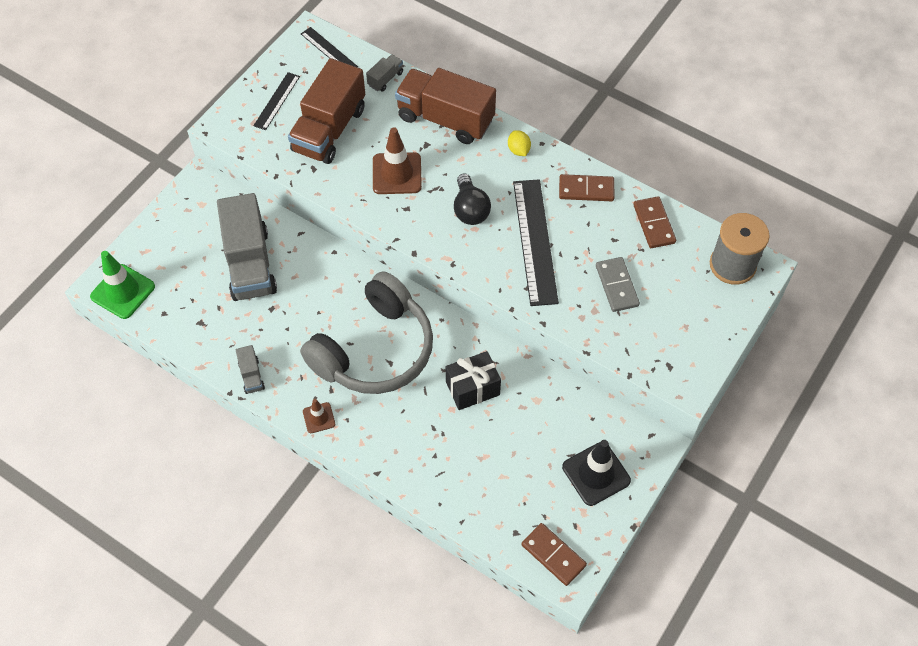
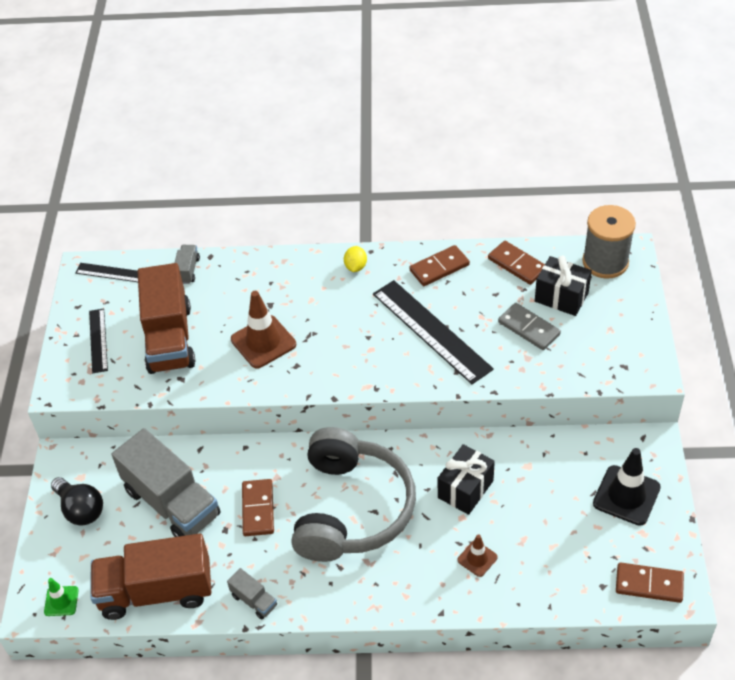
camera: 30 degrees left, 10 degrees down
green traffic cone [90,251,155,319] -> green traffic cone [44,578,79,616], size x0.55
brown traffic cone [303,399,335,433] -> brown traffic cone moved to [457,534,498,577]
brown truck [395,68,496,144] -> brown truck moved to [90,534,212,620]
black light bulb [454,174,491,225] -> black light bulb moved to [51,477,103,526]
yellow lemon [508,130,531,156] -> yellow lemon turned 60 degrees clockwise [344,246,367,272]
none -> brown domino [242,479,274,536]
none -> black gift [535,256,592,316]

